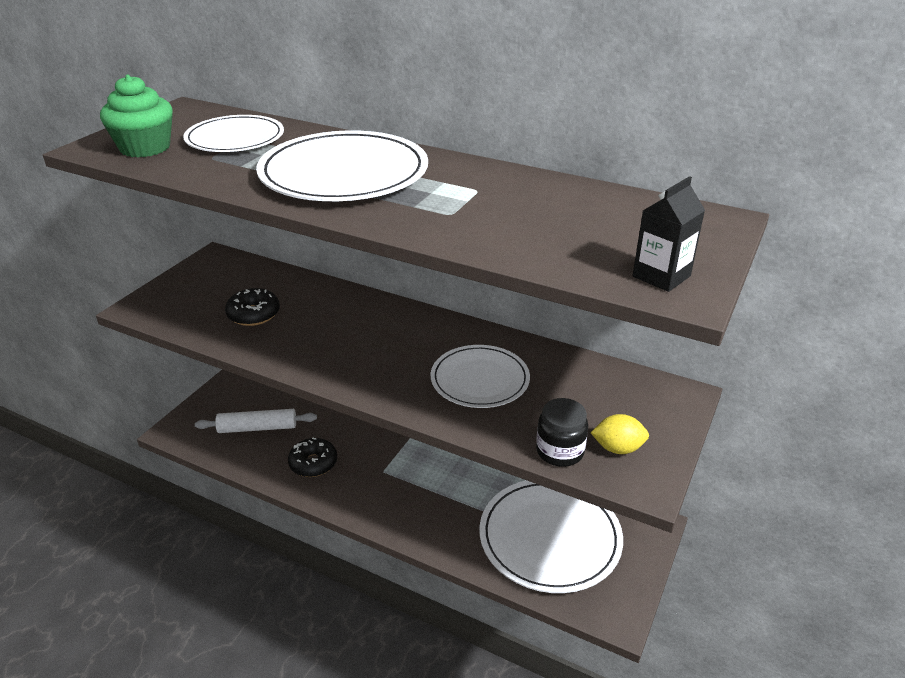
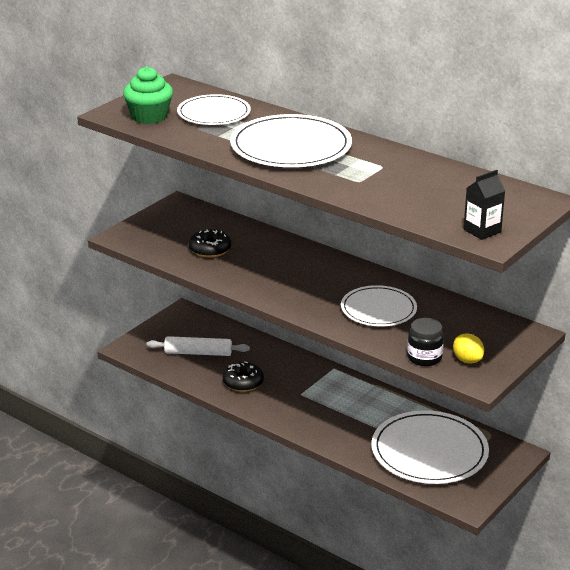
camera: 10 degrees right, 5 degrees down
yellow lemon [591,414,649,454] -> yellow lemon turned 45 degrees clockwise [453,333,484,364]

